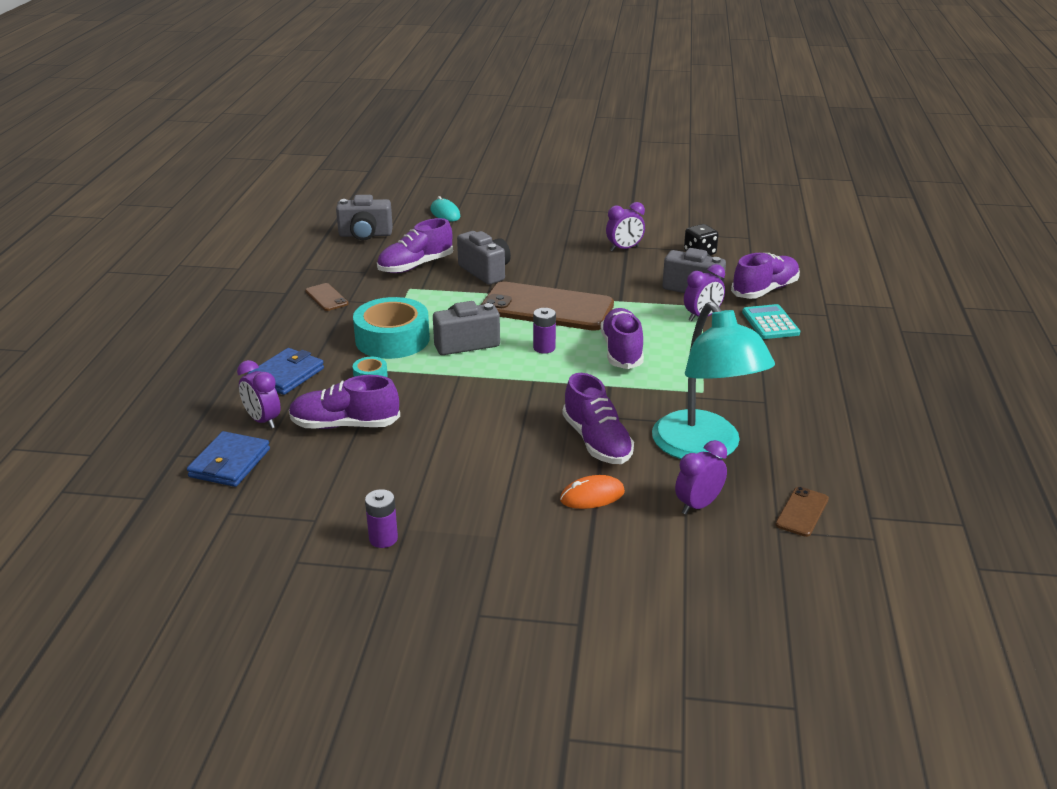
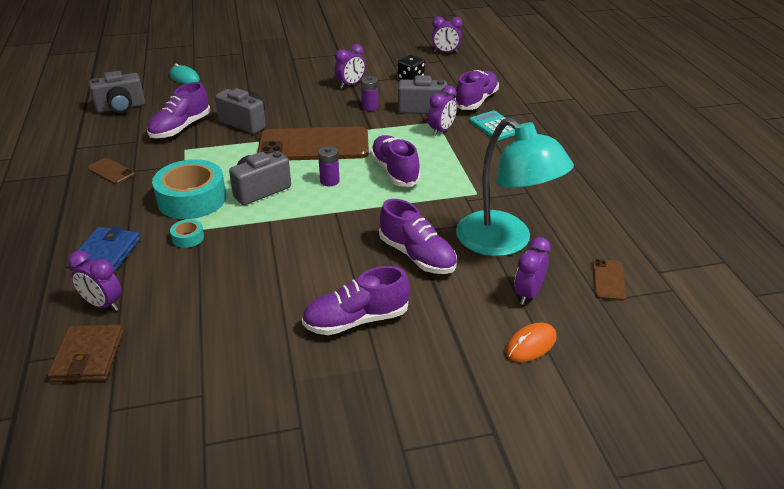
camera: 20 degrees left, 5 degrees up
blue wallet [187,431,270,487] -> brown wallet [47,325,123,382]
purple shoe [289,375,400,429] -> purple shoe moved to [302,266,410,335]
purple battery [365,489,398,548] -> purple battery moved to [361,76,378,111]
orange mouse [560,475,625,509] -> orange mouse moved to [505,323,557,362]
none -> purple clock [432,16,463,53]

